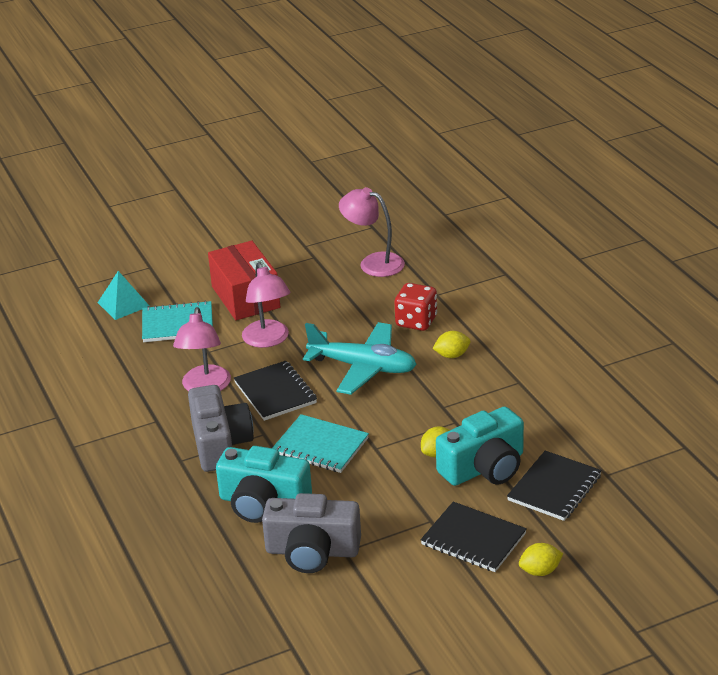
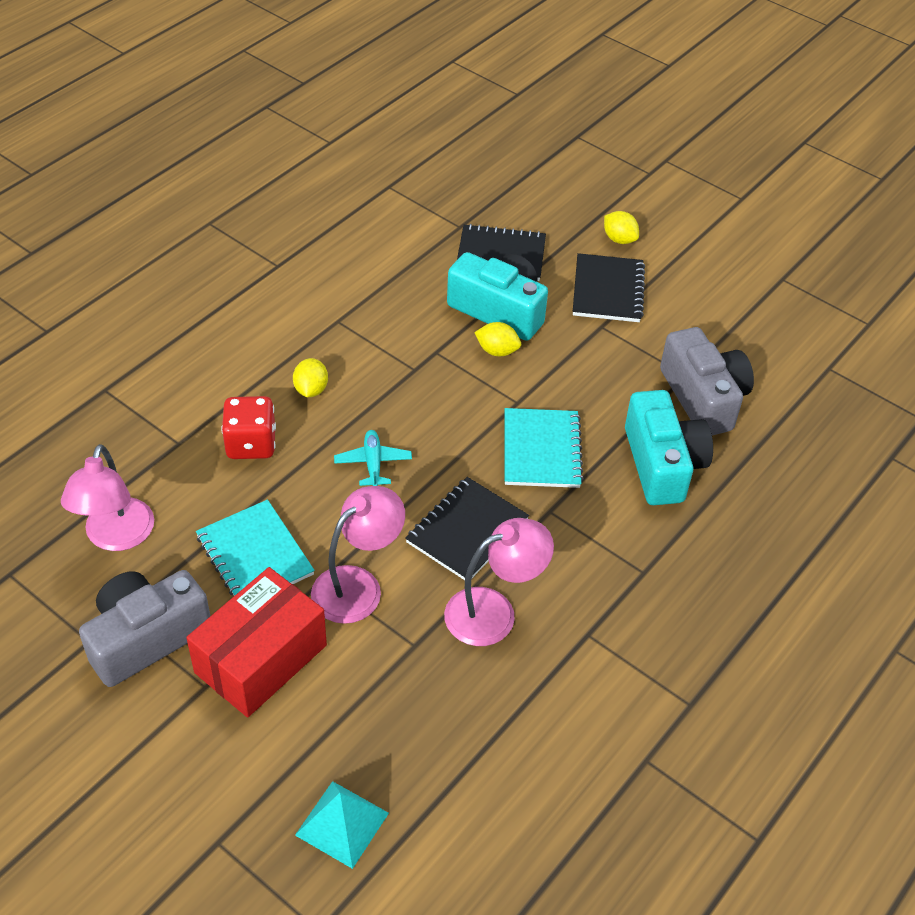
camera: 120 degrees left, 15 degrees up
turquoise notebook [142,301,213,342] -> turquoise notebook moved to [196,500,315,596]
grey camera [188,385,254,472] -> grey camera moved to [79,570,210,687]
turquoise plane [303,322,417,395] -> turquoise plane [334,430,412,486], size x0.48
yellow lemon [432,331,471,358] -> yellow lemon turned 45 degrees clockwise [293,358,328,397]

